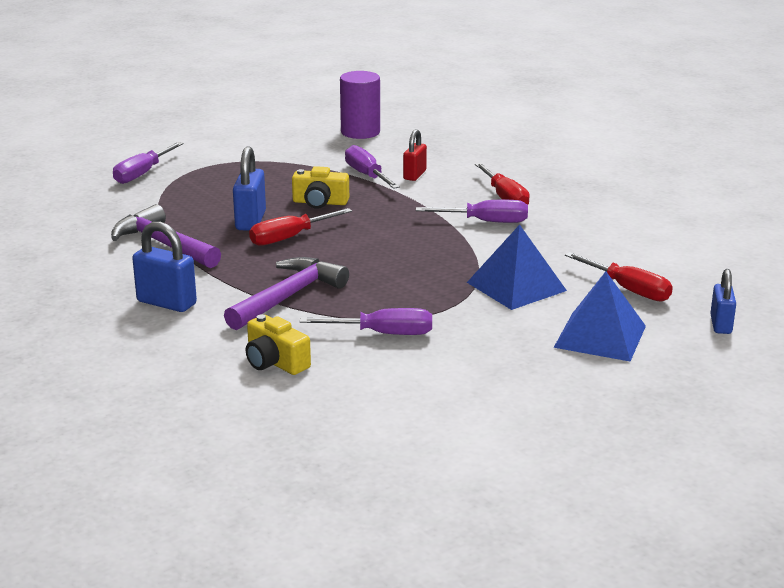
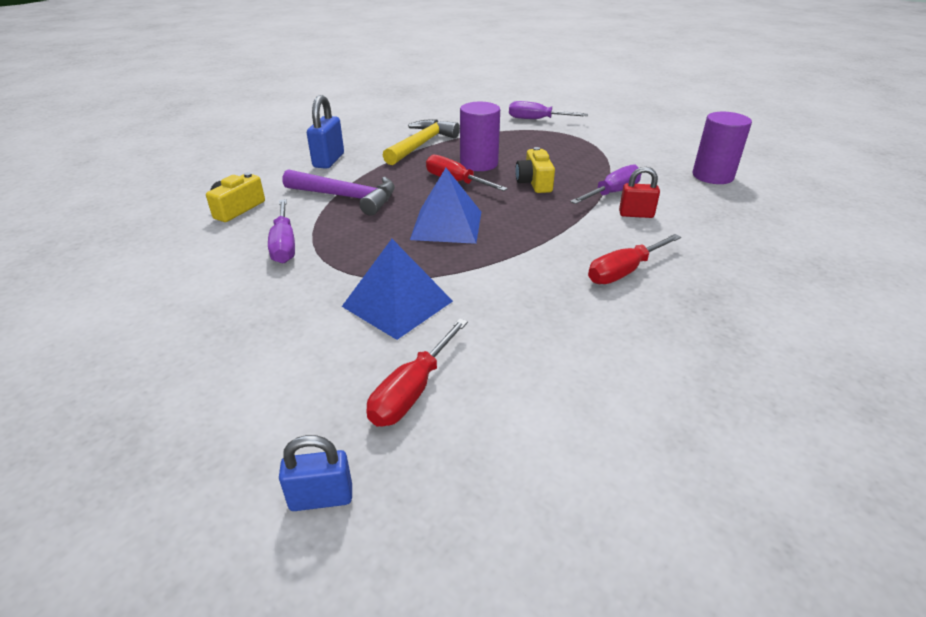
camera: 75 degrees right, 10 degrees up
purple hammer [111,204,221,268] -> yellow hammer [383,119,460,165]
blue padlock [233,146,266,231] -> purple cylinder [460,102,500,171]
purple screwdriver [416,200,528,223] -> none
blue pyramid [553,271,646,362] -> blue pyramid moved to [410,168,481,244]

